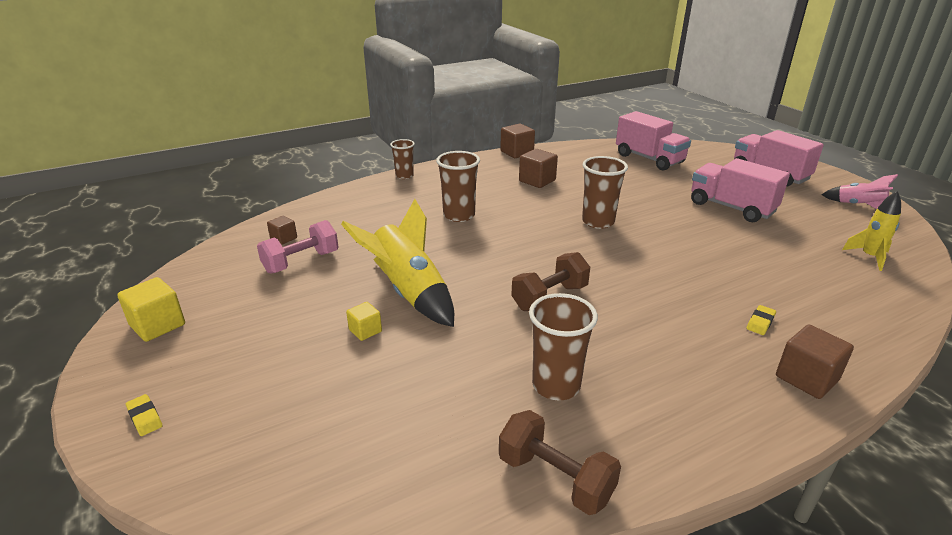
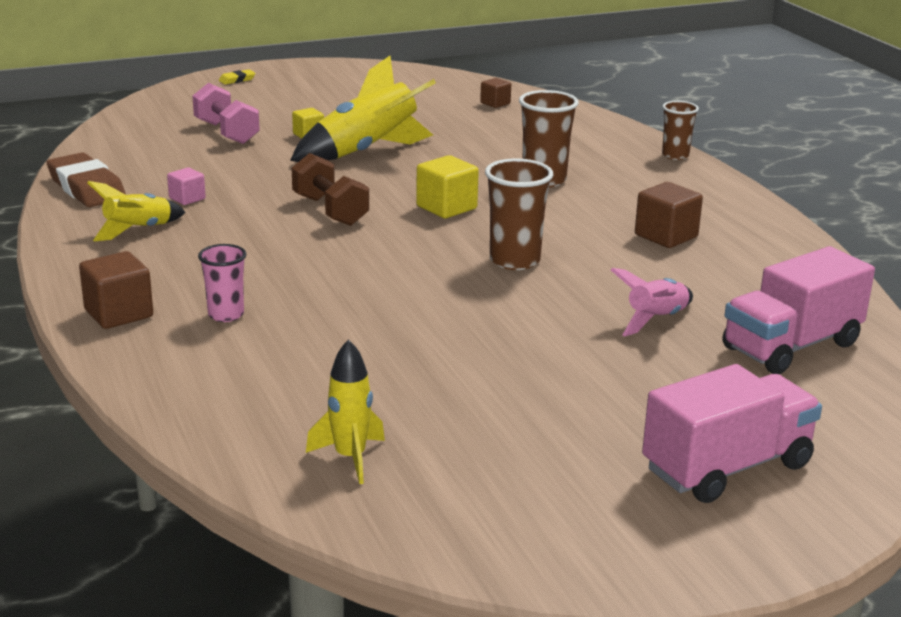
camera: 95 degrees right, 5 degrees down
yellow cube [117,277,185,342] -> yellow cube moved to [416,155,479,218]
pink dumbbell [257,220,339,274] -> pink dumbbell moved to [193,83,260,144]
brown dumbbell [499,410,621,515] -> brown eraser [47,152,126,207]
brown cube [500,124,535,158] -> none
brown cup [529,293,598,400] -> pink cube [167,167,206,205]
pink truck [691,158,790,222] -> none
yellow eraser [747,305,776,335] -> pink cup [198,244,246,322]
pink rocket [822,174,898,209] -> pink rocket moved to [611,268,693,336]
none -> yellow rocket [87,181,185,242]

